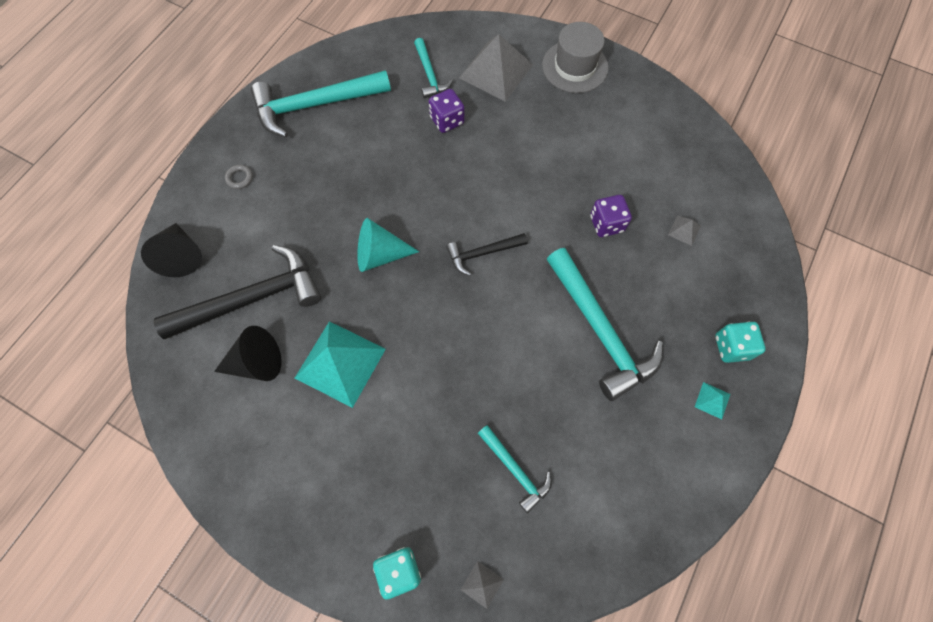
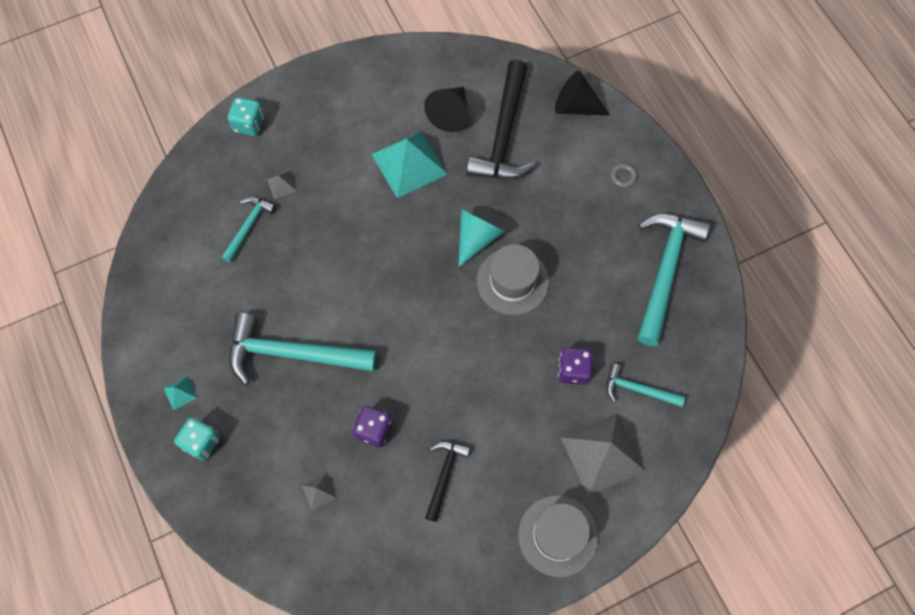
camera: 125 degrees right, 0 degrees up
black hammer [446,233,527,276] -> black hammer moved to [425,441,471,522]
grey pyramid [461,561,504,609] -> grey pyramid moved to [267,172,297,199]
turquoise hammer [478,425,552,513] -> turquoise hammer turned 120 degrees clockwise [222,197,276,263]
none -> grey hat [477,244,549,315]

